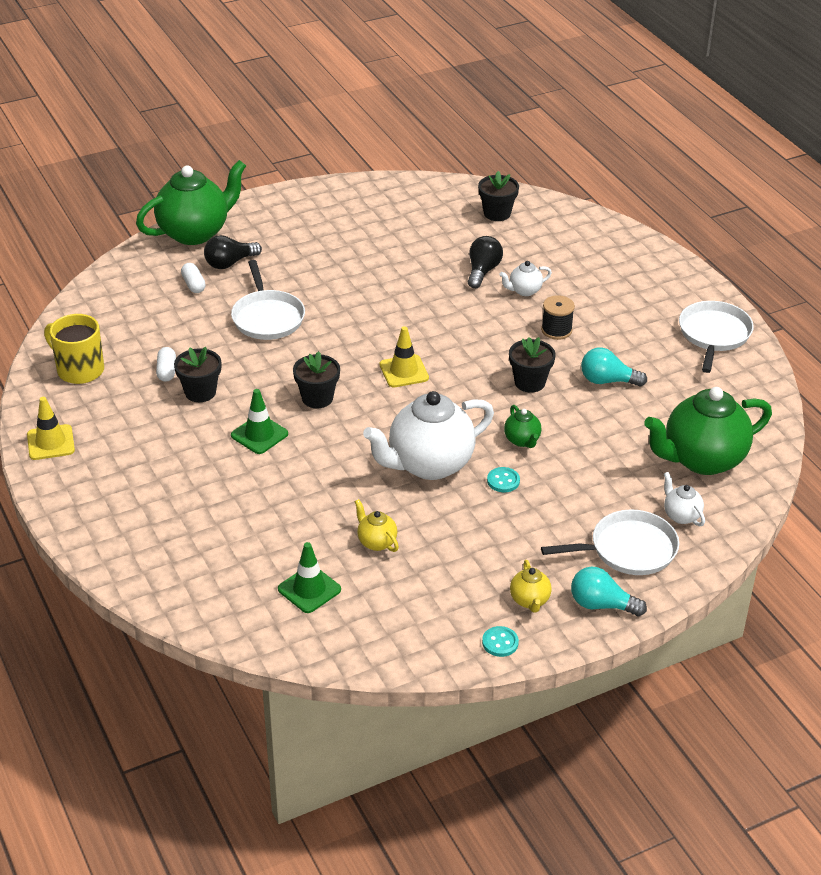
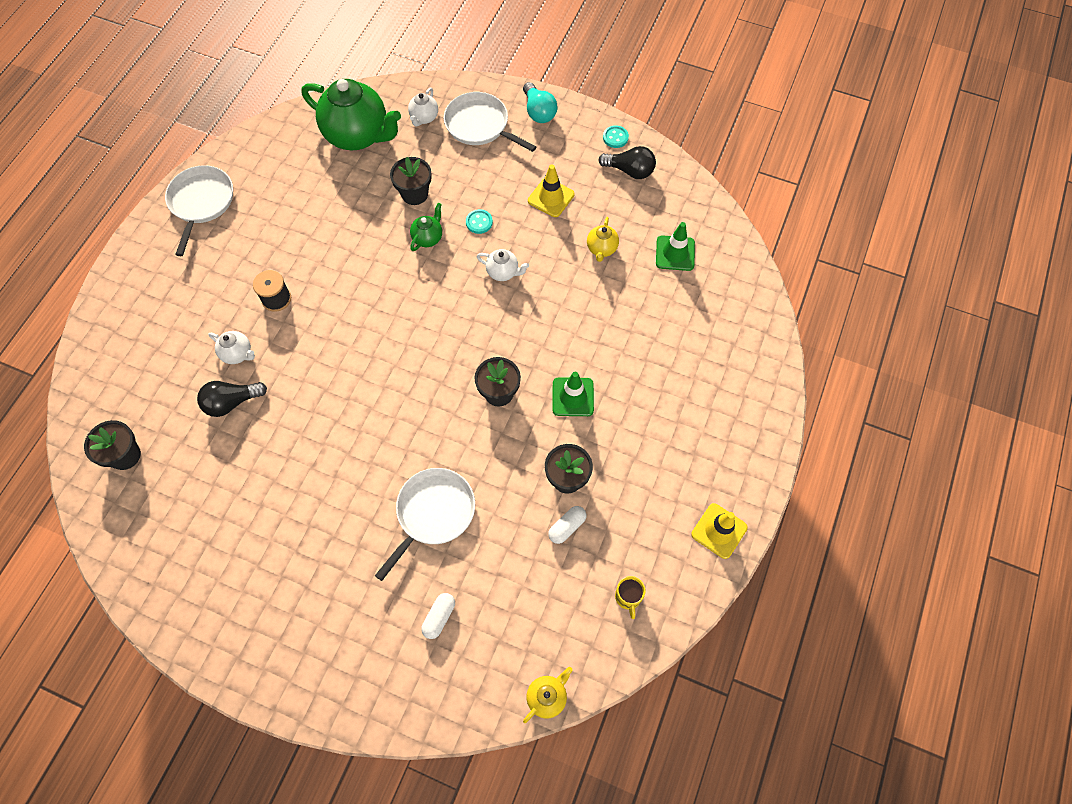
camera: 130 degrees left, 25 degrees up
yellow mug [44,314,104,384] -> yellow mug [615,576,645,619], size x0.53
green teapot [136,160,246,245] -> none
black light bulb [204,235,262,269] -> black light bulb moved to [598,146,656,179]
white teapot [363,391,494,480] -> white teapot [477,249,529,281], size x0.44
yellow traffic cone [380,326,429,387] -> yellow traffic cone moved to [528,165,575,217]
black flower pot [509,337,556,393] -> black flower pot moved to [390,157,432,205]
yellow teapot [510,560,552,613] -> yellow teapot moved to [523,667,573,723]
turquoise light bulb [581,348,647,387] -> none
white pan [679,301,754,373] -> white pan turned 120 degrees clockwise [165,165,233,256]

